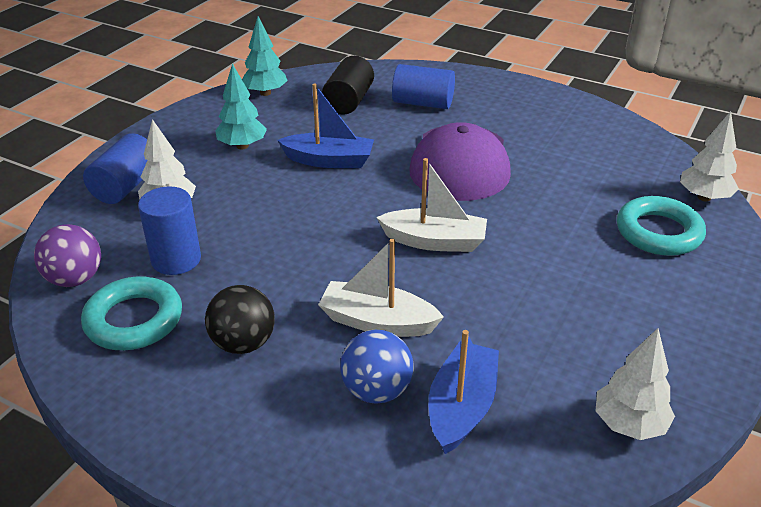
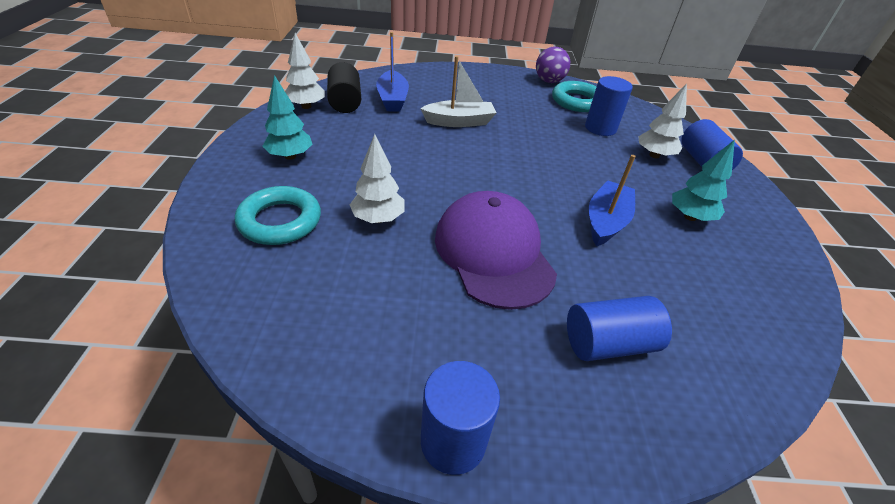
camera: 150 degrees right, 5 degrees up
purple ball [34,224,101,287] -> purple ball moved to [536,47,570,83]
black ball [205,285,275,354] -> none
turquoise tree [242,16,288,96] -> turquoise tree moved to [262,75,312,160]
blue boat [277,83,374,168] -> blue boat turned 135 degrees clockwise [589,155,636,246]
black cylinder [322,56,374,115] -> black cylinder moved to [327,62,361,113]
blue ball [340,329,414,404] -> none
white boat [376,158,487,252] -> none
white tree [680,111,739,201] -> white tree moved to [350,134,405,223]
none -> blue cylinder [421,361,500,475]

